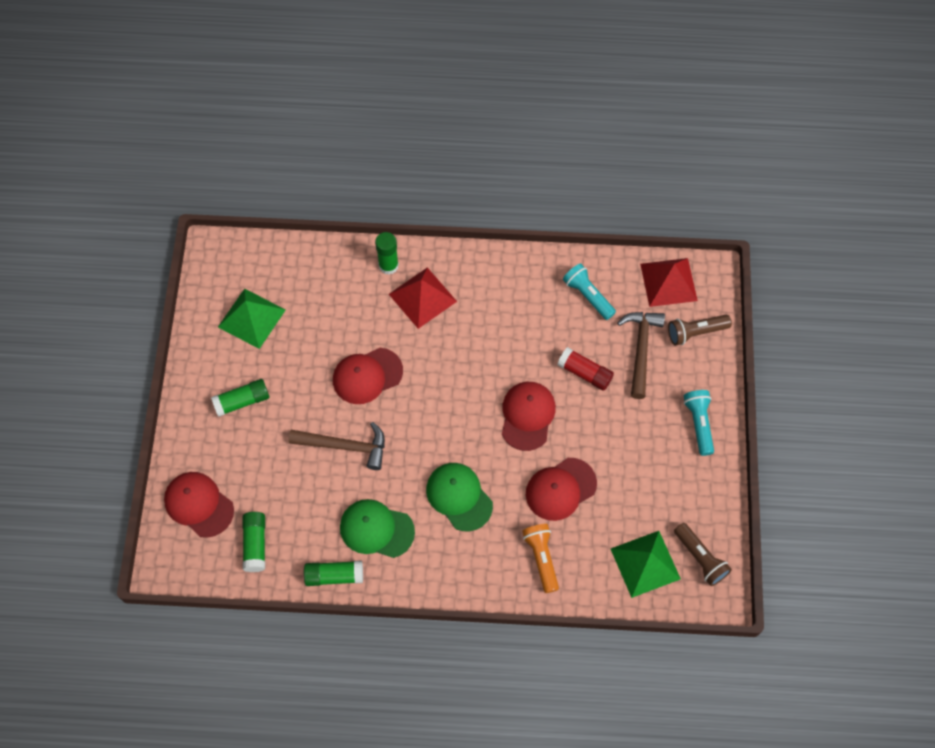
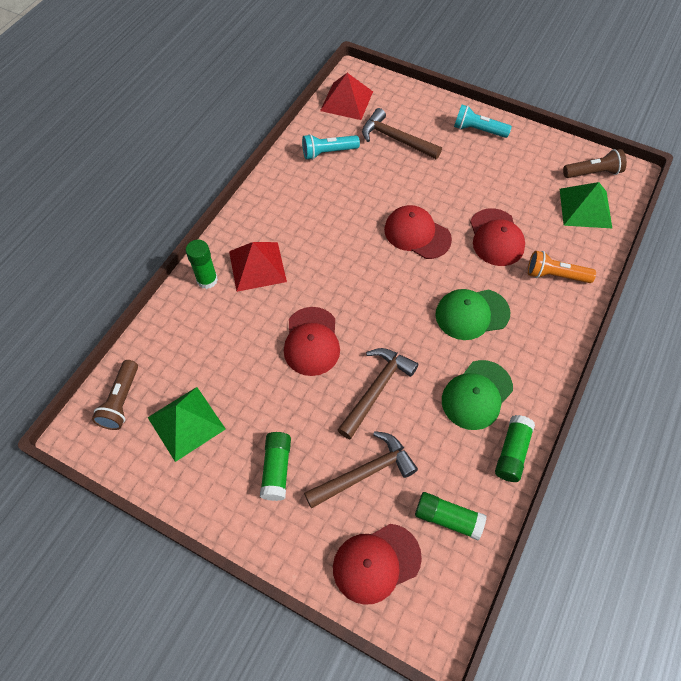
camera: 65 degrees left, 5 degrees down
red glue stick [557,347,614,391] -> none
brown flashlight [668,315,732,346] -> brown flashlight moved to [92,360,138,430]
none -> brown hammer [304,431,418,508]

